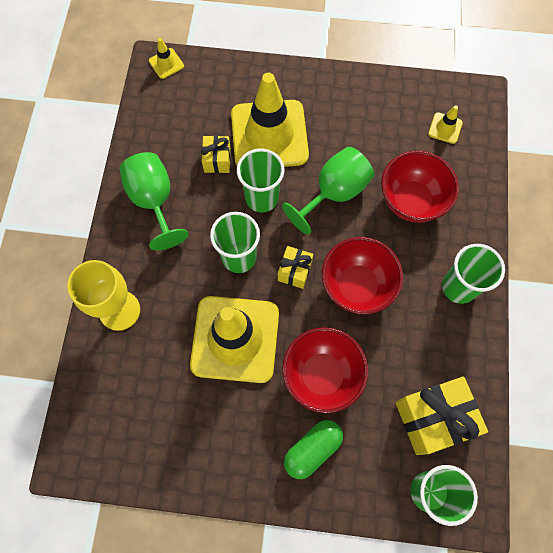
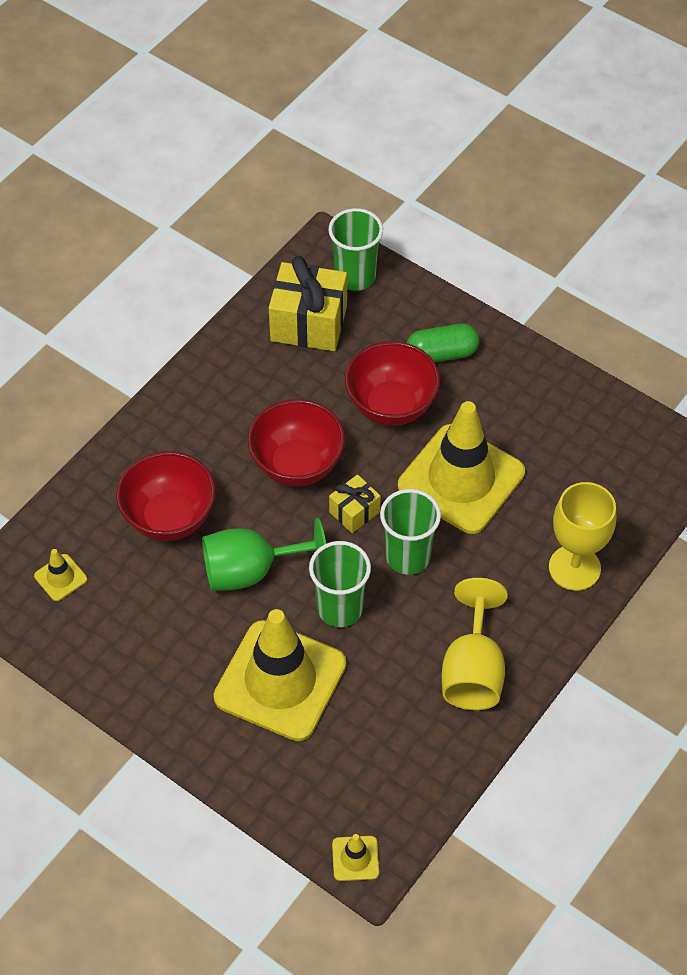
camera: 150 degrees left, 15 degrees down
green goblet [119,152,189,250] -> yellow goblet [442,578,508,710]
yellow gift [201,136,231,173] -> none
green cup [442,244,505,304] -> none

